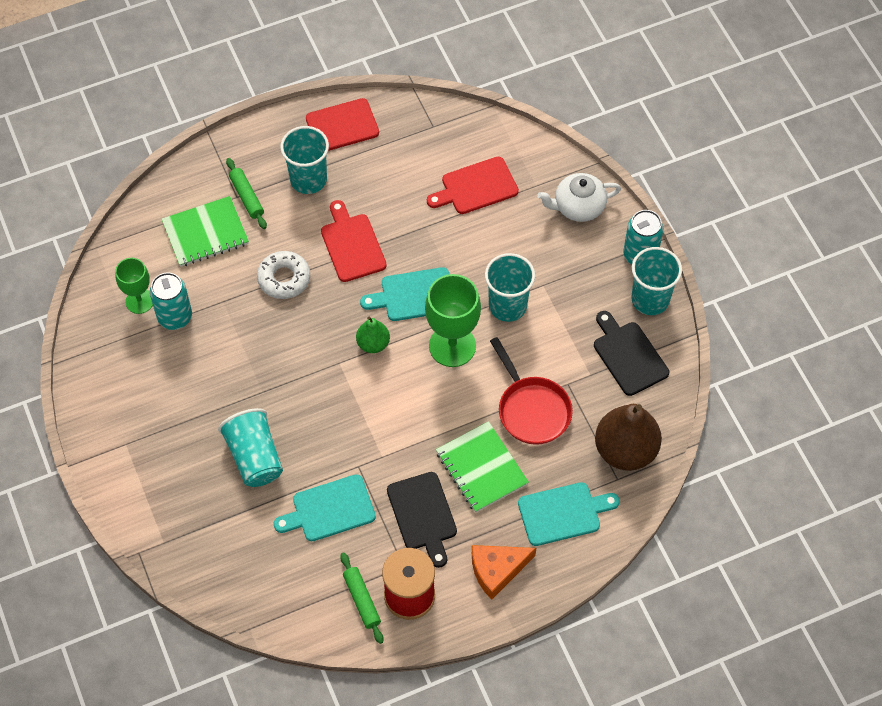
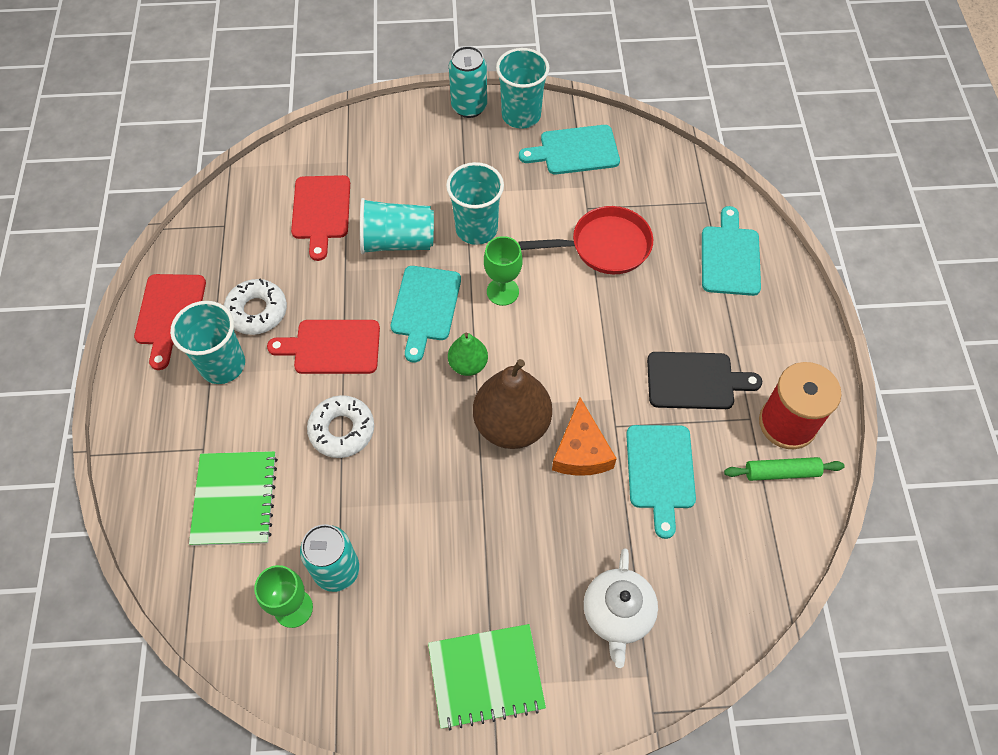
camera: 70 degrees left, 0 degrees up
turquoise cup [218,408,283,487] -> turquoise cup moved to [360,198,434,254]
green rolling pin [226,158,267,229] -> none
green goblet [425,274,481,367] -> green goblet [484,236,523,306], size x0.61
green notebook [436,421,529,513] -> green notebook moved to [428,624,546,730]
orange cheese [472,545,536,599] -> orange cheese moved to [552,397,617,476]
white teapot [537,173,621,222] -> white teapot moved to [584,548,658,668]
black cutting board [594,311,669,396] -> turquoise cutting board [519,125,620,174]
brown pear [595,404,662,471] -> brown pear moved to [473,359,552,449]
none -> white donut [224,278,287,335]

